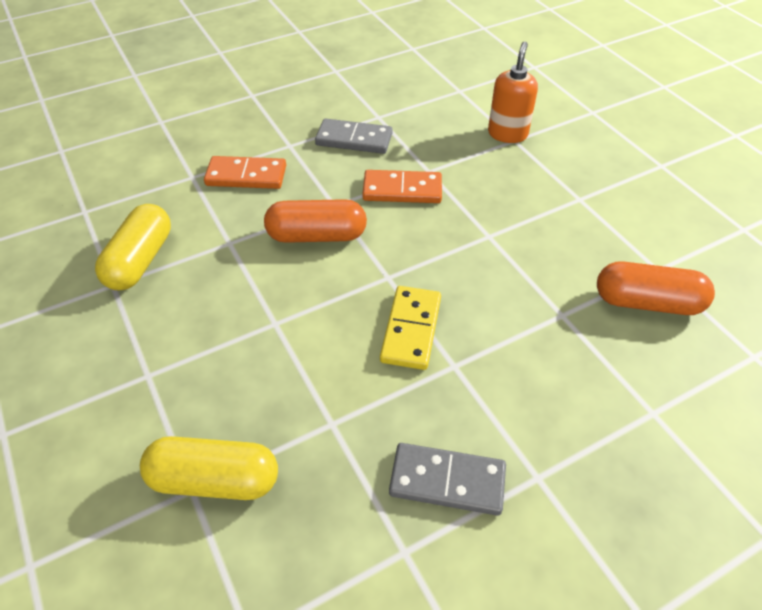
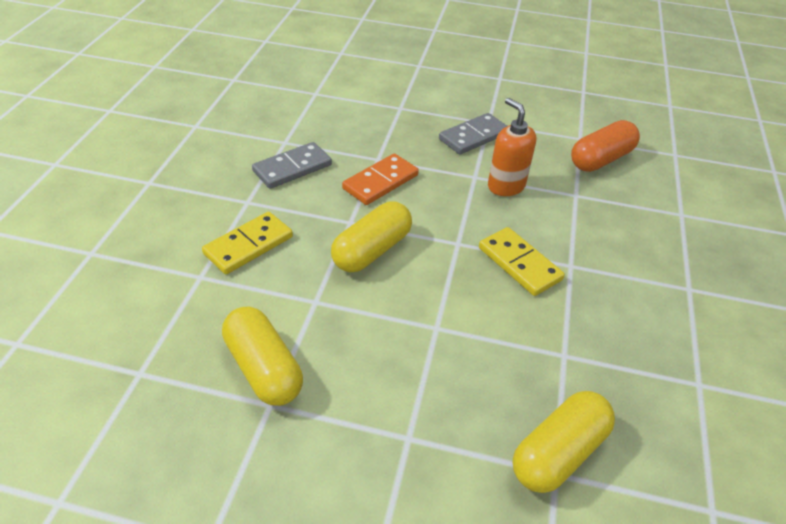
camera: 50 degrees left, 5 degrees down
orange domino [204,156,286,189] -> yellow domino [202,212,293,274]
orange capsule [264,199,367,243] -> yellow capsule [331,201,412,272]
grey domino [389,443,506,516] -> grey domino moved to [439,113,507,154]
orange soap dispenser [488,42,538,143] -> orange soap dispenser moved to [488,98,536,196]

